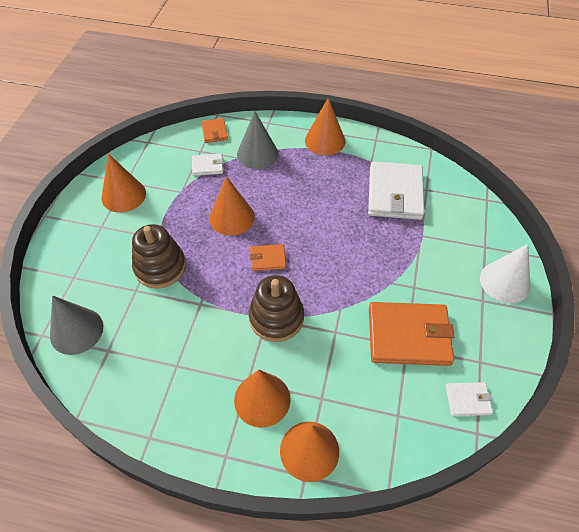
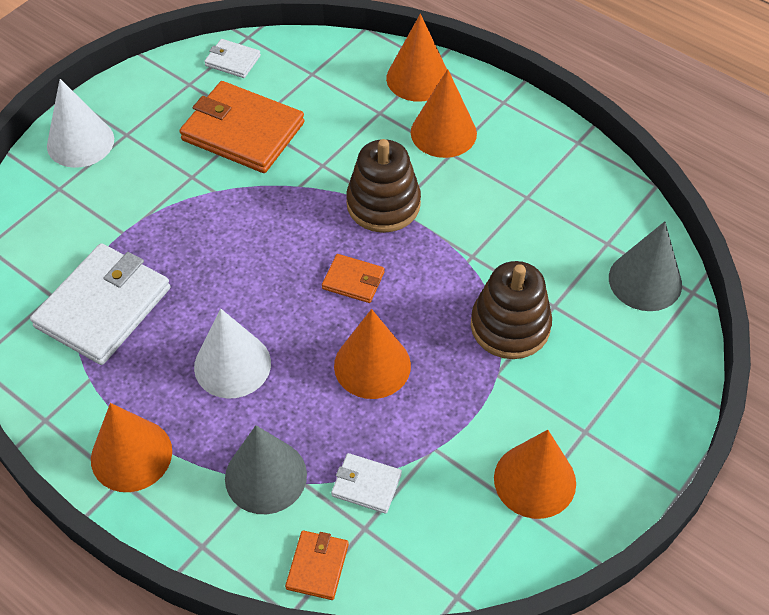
camera: 155 degrees left, 0 degrees up
none -> white cone [194,308,271,399]

